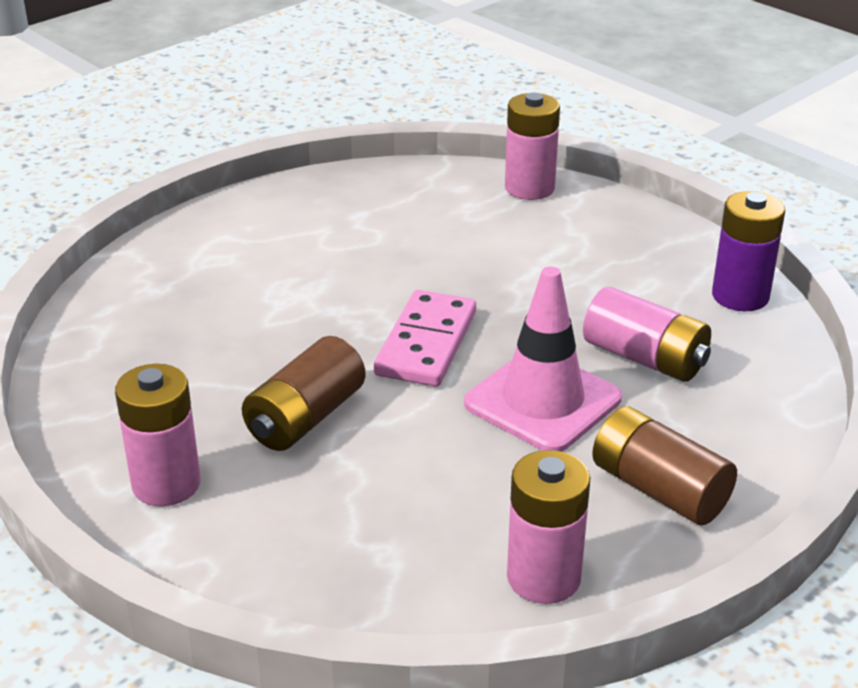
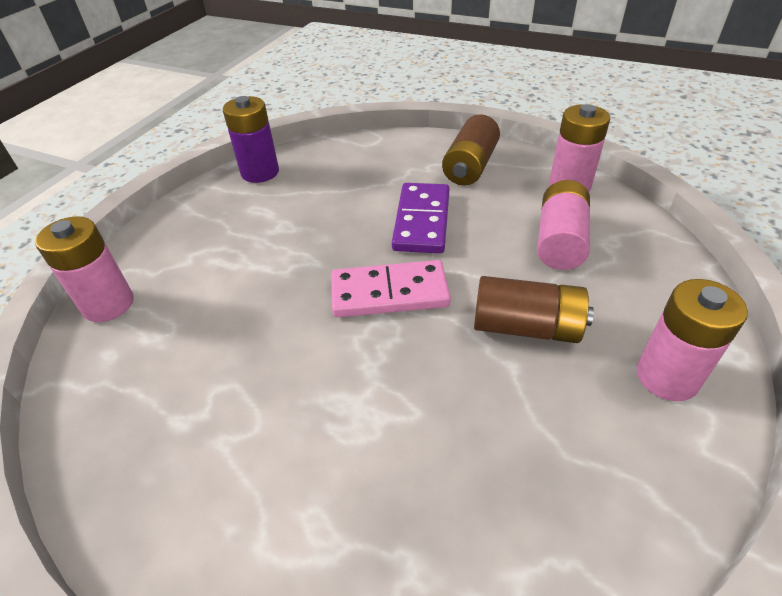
camera: 110 degrees left, 10 degrees up
pink traffic cone [464,267,622,452] -> purple domino [392,183,450,253]
pink battery [583,287,711,382] -> pink battery moved to [537,180,590,270]

